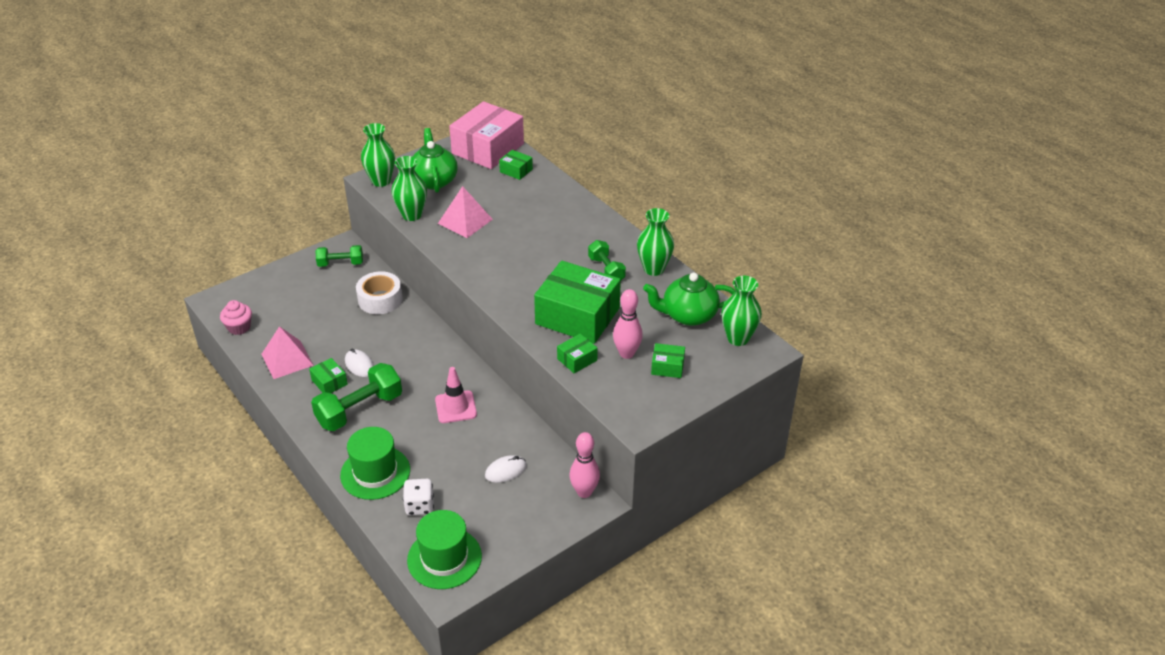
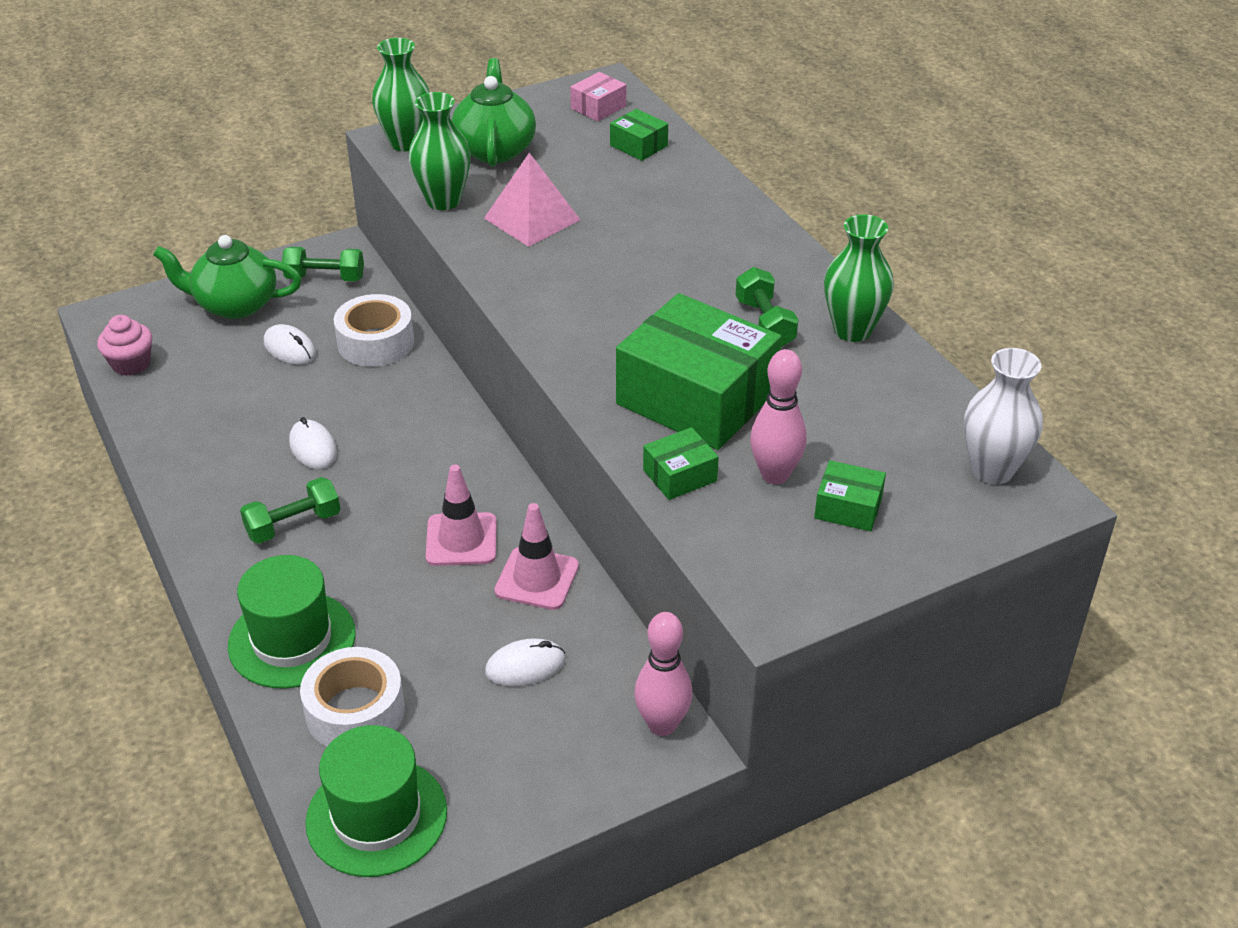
camera: 10 degrees right, 0 degrees up
pink pyramid [262,326,314,379] -> none
green box [309,358,348,393] -> none
green dumbbell [311,363,402,431] -> green dumbbell [240,477,341,544], size x0.60
white dice [403,479,434,515] -> white tape [300,647,405,747]
pink box [449,101,524,169] -> pink box [570,72,626,121], size x0.44
green teapot [643,273,736,326] -> green teapot moved to [153,235,302,319]
green vase [721,276,762,346] -> white vase [964,348,1043,484]
none -> white mouse [264,324,316,365]
none -> pink traffic cone [494,503,579,610]

